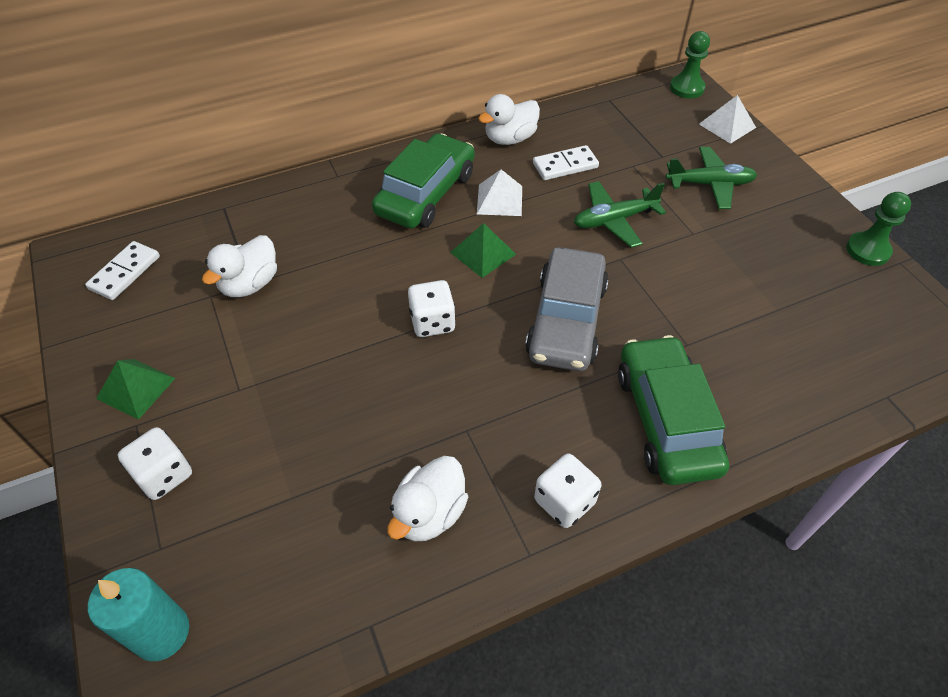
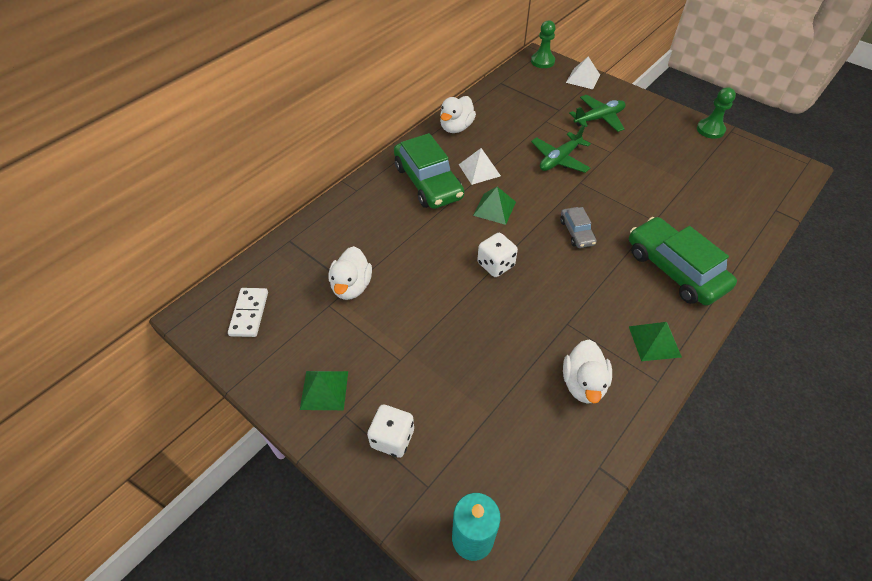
camera: 25 degrees left, 0 degrees up
green car [372,133,475,229] -> green car turned 150 degrees clockwise [394,133,464,209]
grey car [525,247,609,371] -> grey car [560,207,597,248], size x0.50
white domino [533,145,599,180] -> none
white dice [534,453,601,528] -> green pyramid [629,322,682,361]

